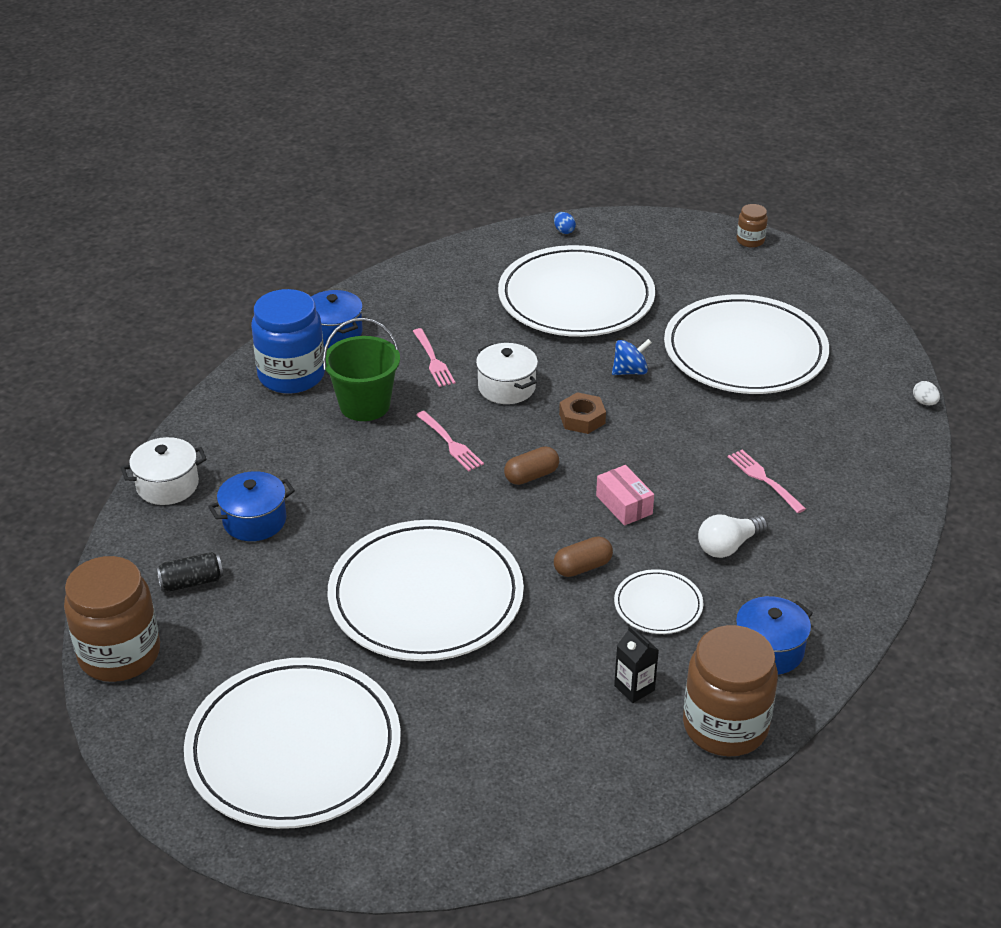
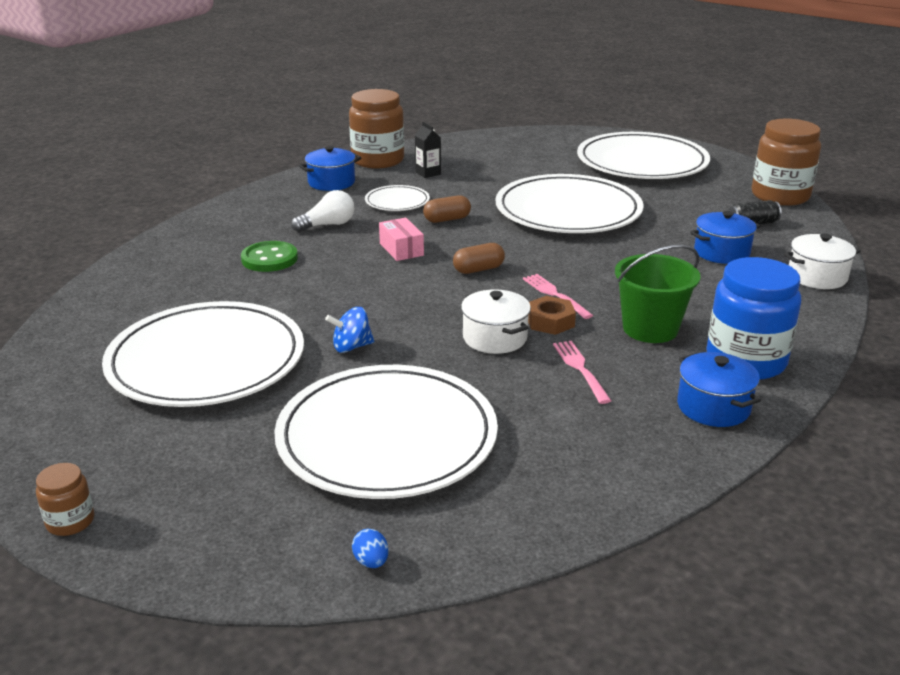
camera: 175 degrees left, 10 degrees down
brown nut [559,392,606,434] -> brown nut moved to [528,296,576,335]
pink fork [728,450,806,513] -> green button [241,241,298,272]
white egg [913,381,940,405] -> none

